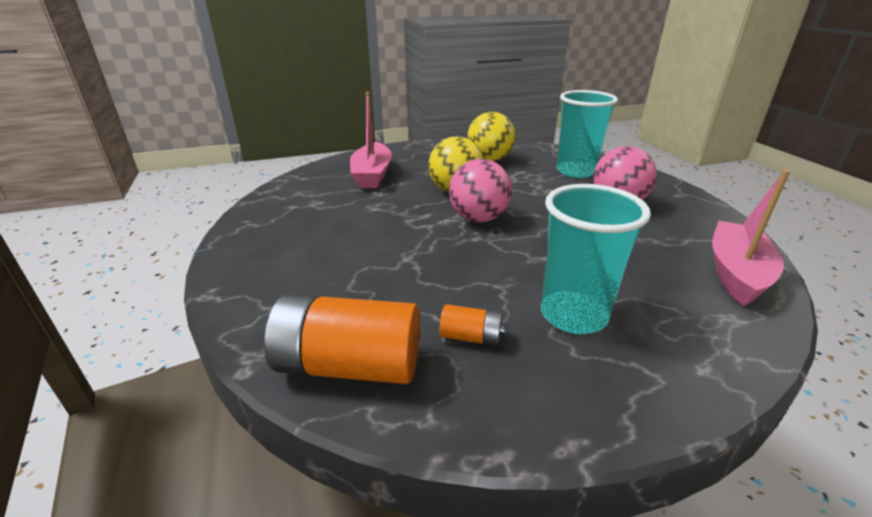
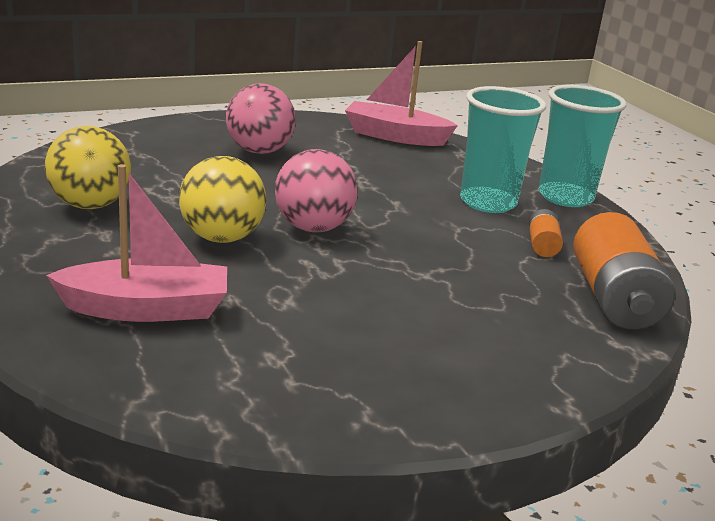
camera: 100 degrees left, 5 degrees down
turquoise cup [556,90,618,178] -> turquoise cup moved to [539,85,626,207]

